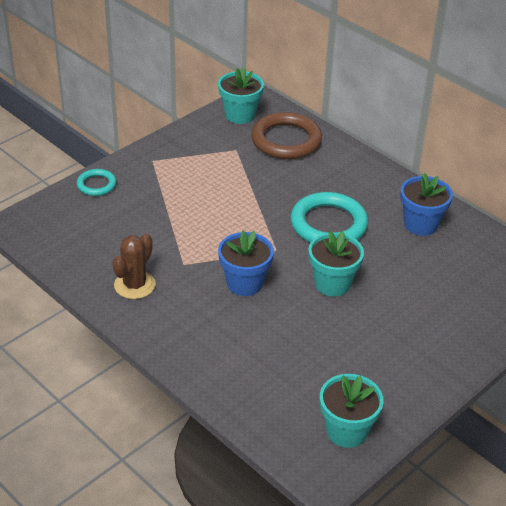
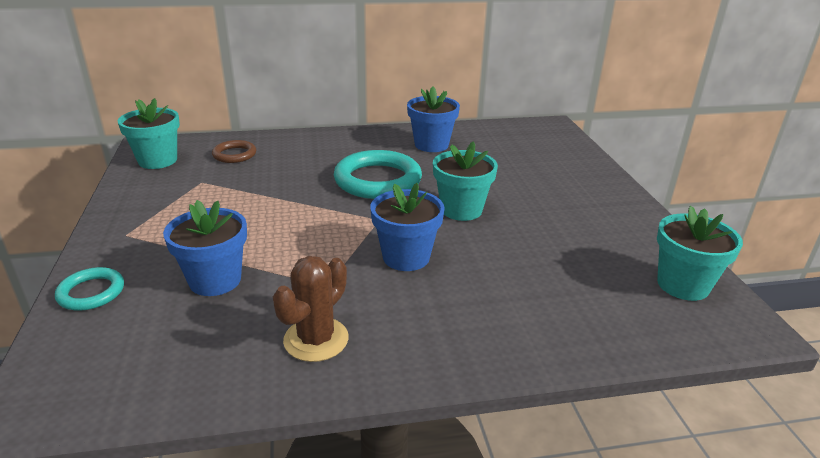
camera: 55 degrees left, 10 degrees down
brown cactus [112,234,156,299] -> brown cactus turned 60 degrees clockwise [273,256,349,362]
brown ring [251,112,322,159] -> brown ring [212,140,256,163], size x0.53
none -> blue flower pot [163,200,247,296]

